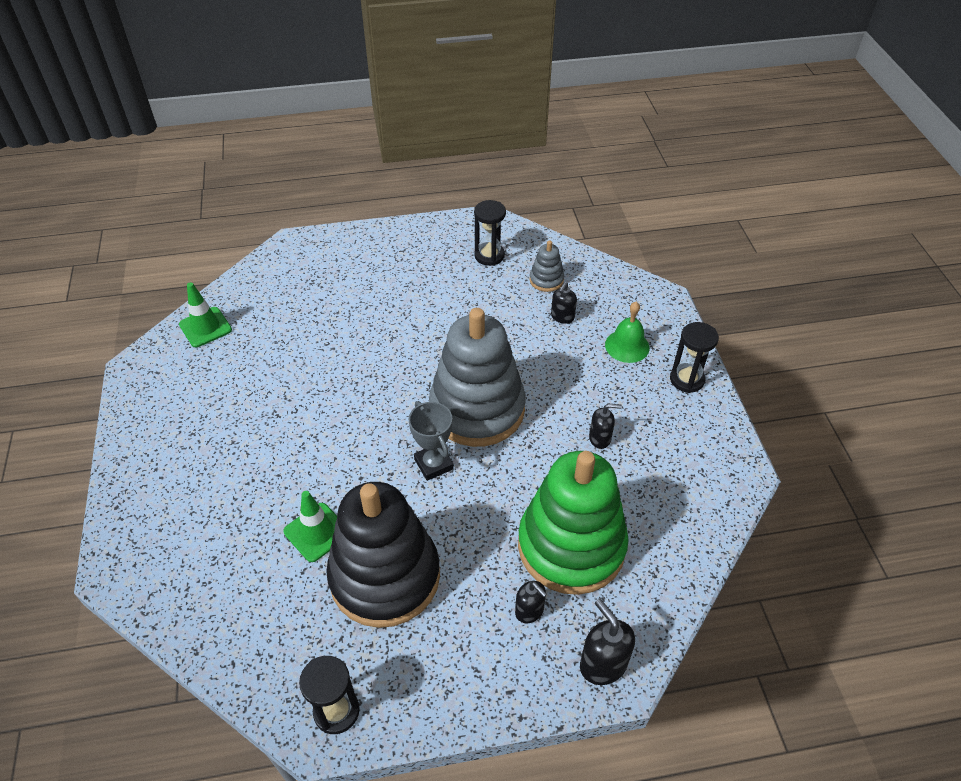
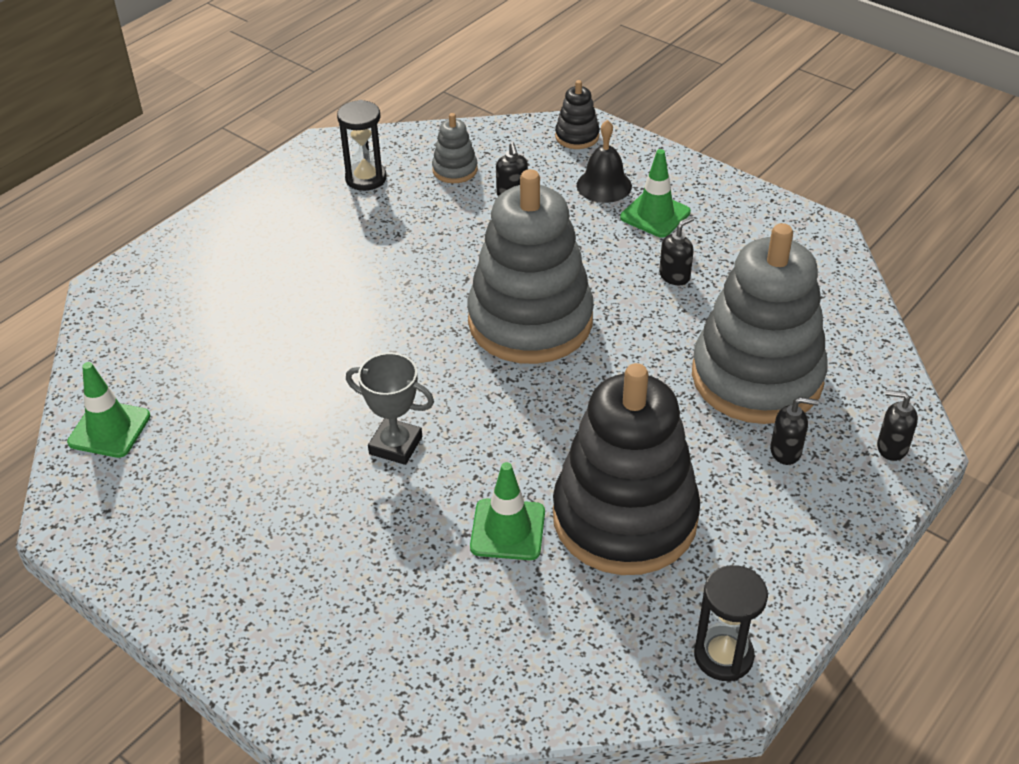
camera: 40 degrees left, 5 degrees down
grey trophy [408,401,454,481] -> grey trophy moved to [346,353,434,465]
green stacking toy [518,451,629,595] -> grey stacking toy [692,223,828,424]
black soap dispenser [580,599,635,685] -> black soap dispenser [877,390,918,461], size x0.65
green bell [605,302,650,363] -> black bell [577,120,632,203]
black hourglass [670,322,719,393] -> none
none -> black stacking toy [555,80,599,149]
none -> green traffic cone [620,149,691,238]

